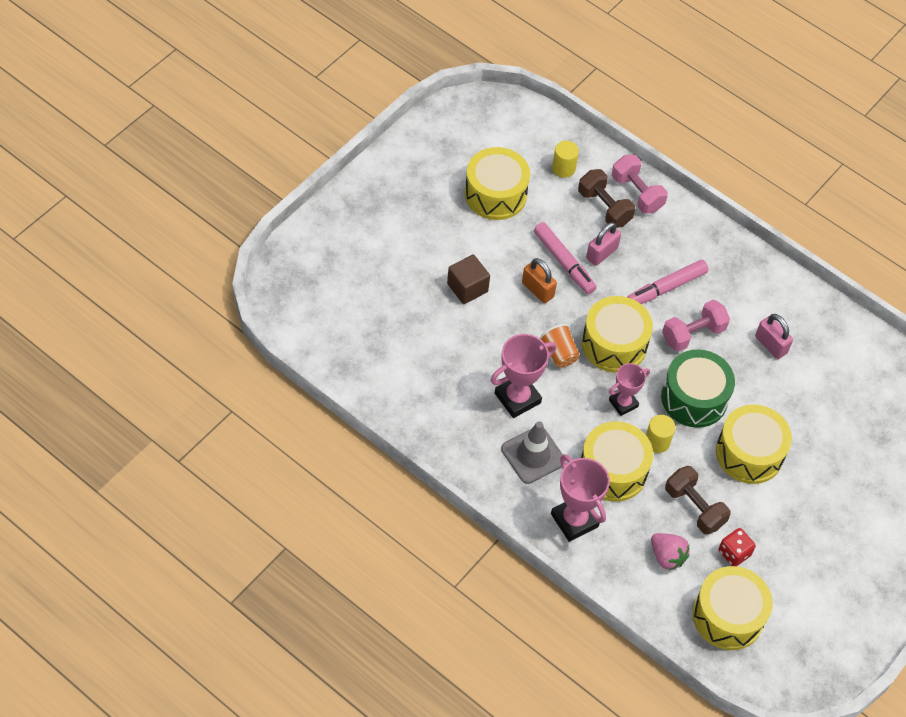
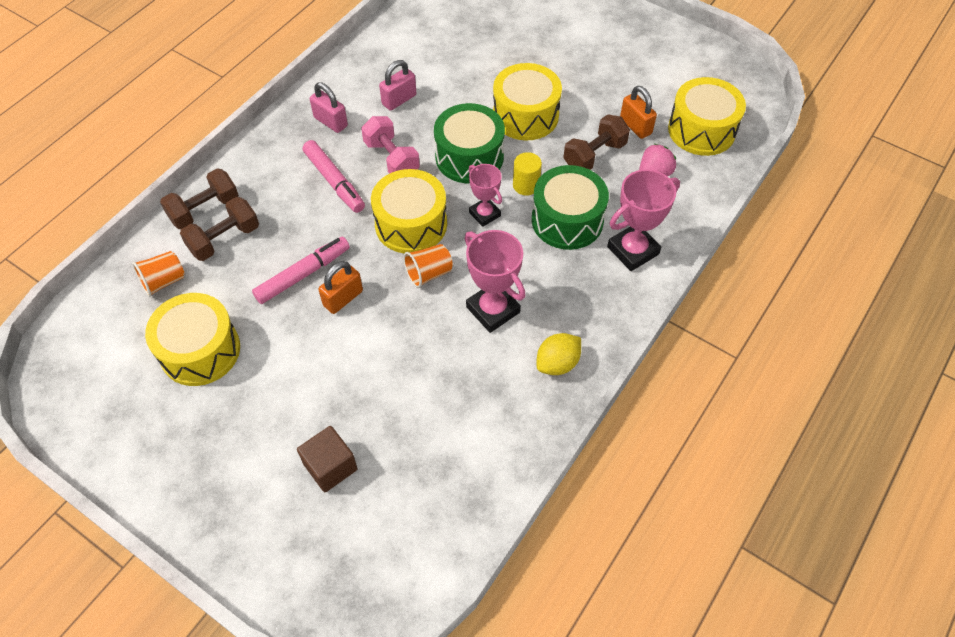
camera: 90 degrees left, 0 degrees up
brown cube [447,254,490,304] -> brown cube moved to [297,426,358,492]
grey traffic cone [501,421,563,484] -> none
yellow cylinder [552,141,579,178] -> orange cup [132,251,185,297]
yellow drum [581,421,653,502] -> green drum [532,165,609,250]
pink padlock [586,222,621,266] -> pink padlock moved to [310,82,348,133]
pink dumbbell [612,155,668,214] -> brown dumbbell [160,168,239,229]
red dice [719,528,756,566] -> orange padlock [620,86,657,139]
none -> yellow lemon [537,333,581,375]

